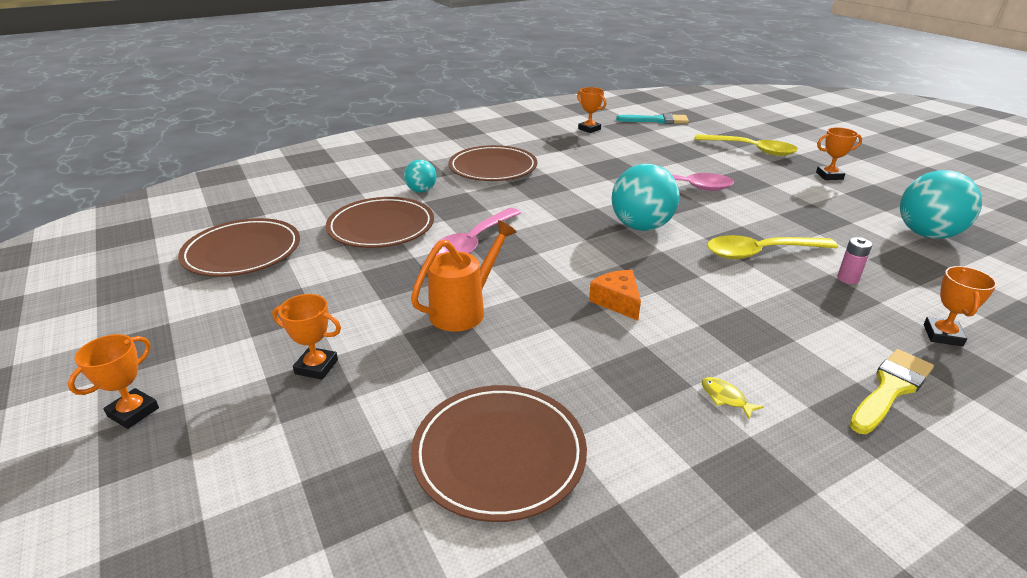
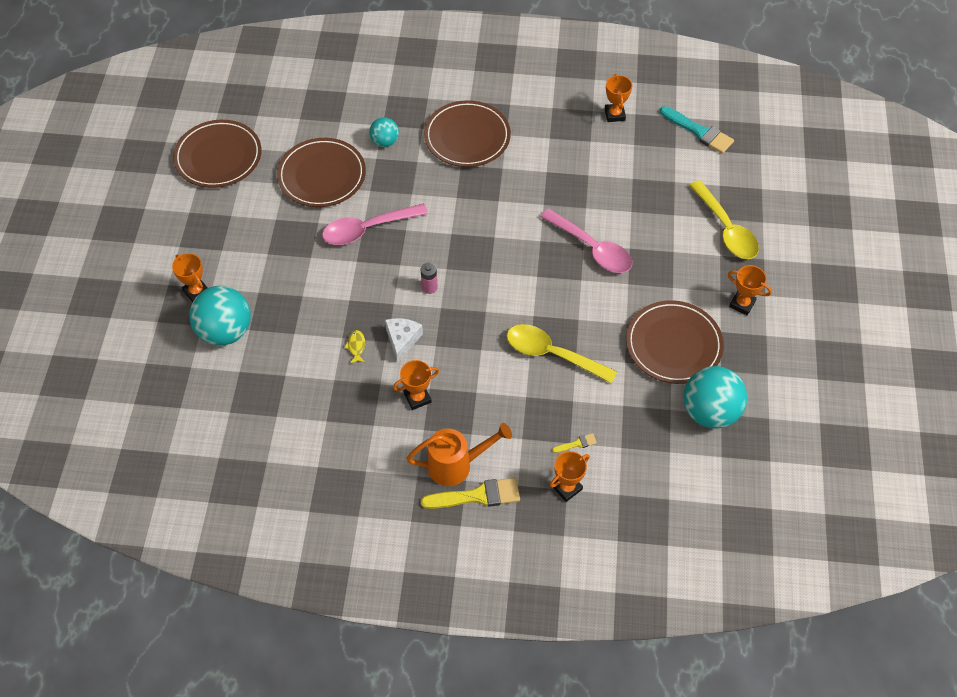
camera: 35 degrees right, 25 degrees up
orange trophy [68,334,159,429] -> orange trophy moved to [393,360,439,410]
orange watering can [411,220,517,332] -> orange watering can moved to [406,423,512,486]
brown plate [411,385,587,522] -> brown plate moved to [626,300,724,384]
orange cheese [589,270,641,321] -> white cheese [385,318,423,363]
turquoise ball [612,164,679,231] -> turquoise ball moved to [189,286,251,346]
yellow fish [701,377,764,419] -> yellow fish moved to [344,330,365,364]
pink battery [837,237,872,284] -> pink battery moved to [421,263,438,294]
none -> yellow brush [552,433,597,453]

